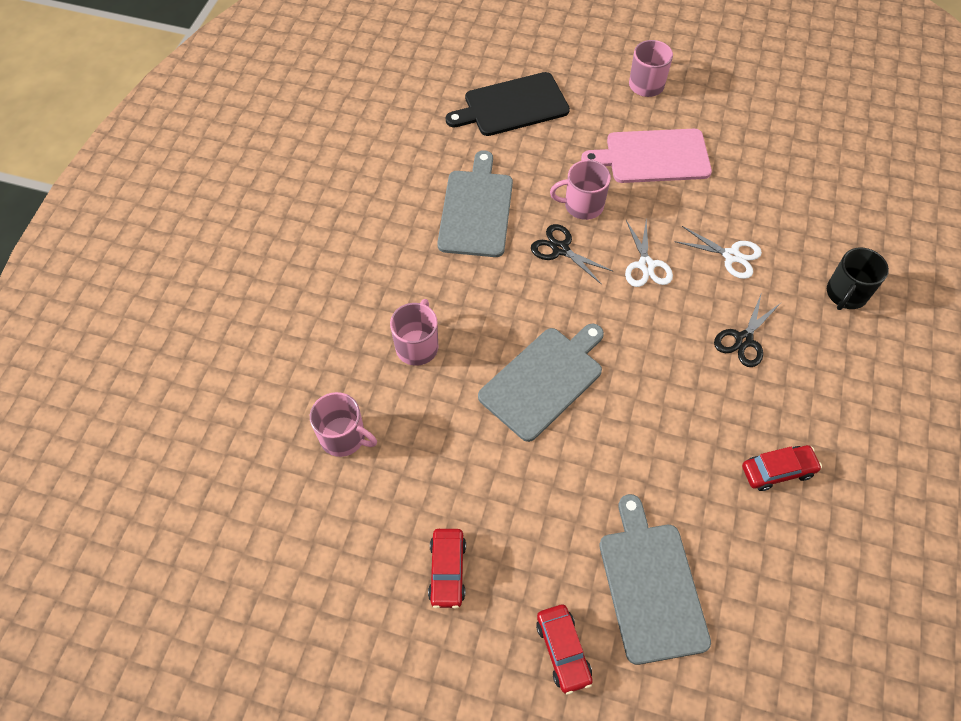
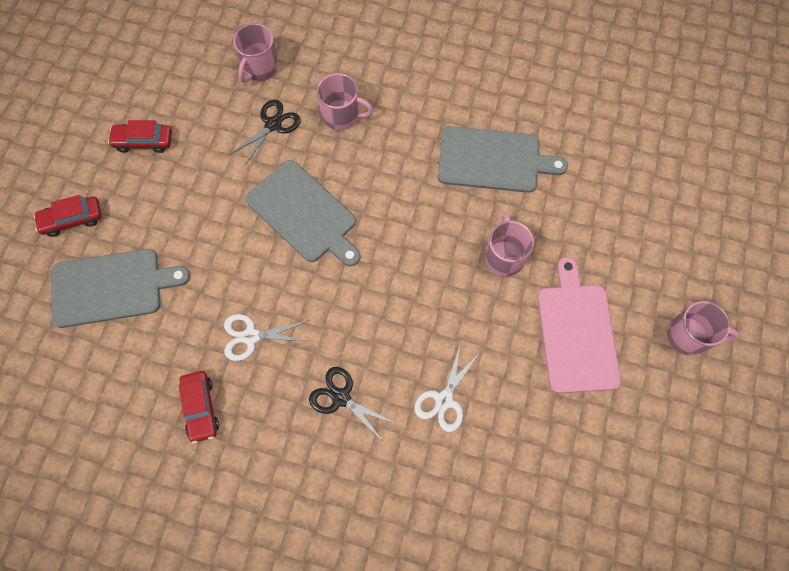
camera: 90 degrees right, 10 degrees up
black cutting board [446,72,570,136] -> none
black scissors [531,224,614,285] -> black scissors moved to [229,100,301,166]
white scissors [625,218,673,287] -> white scissors moved to [224,314,308,361]
black mug [827,248,889,310] -> none

